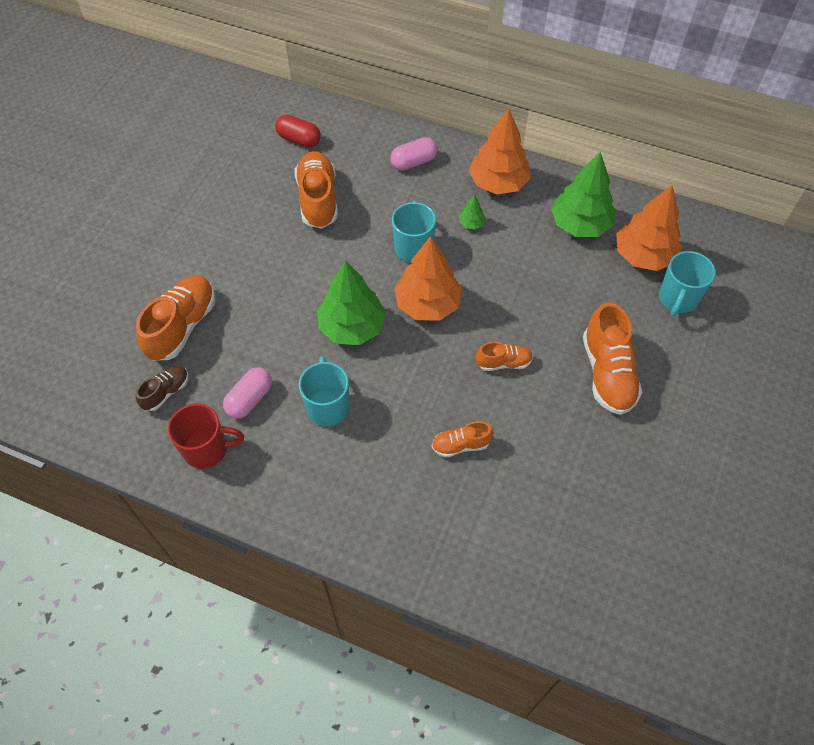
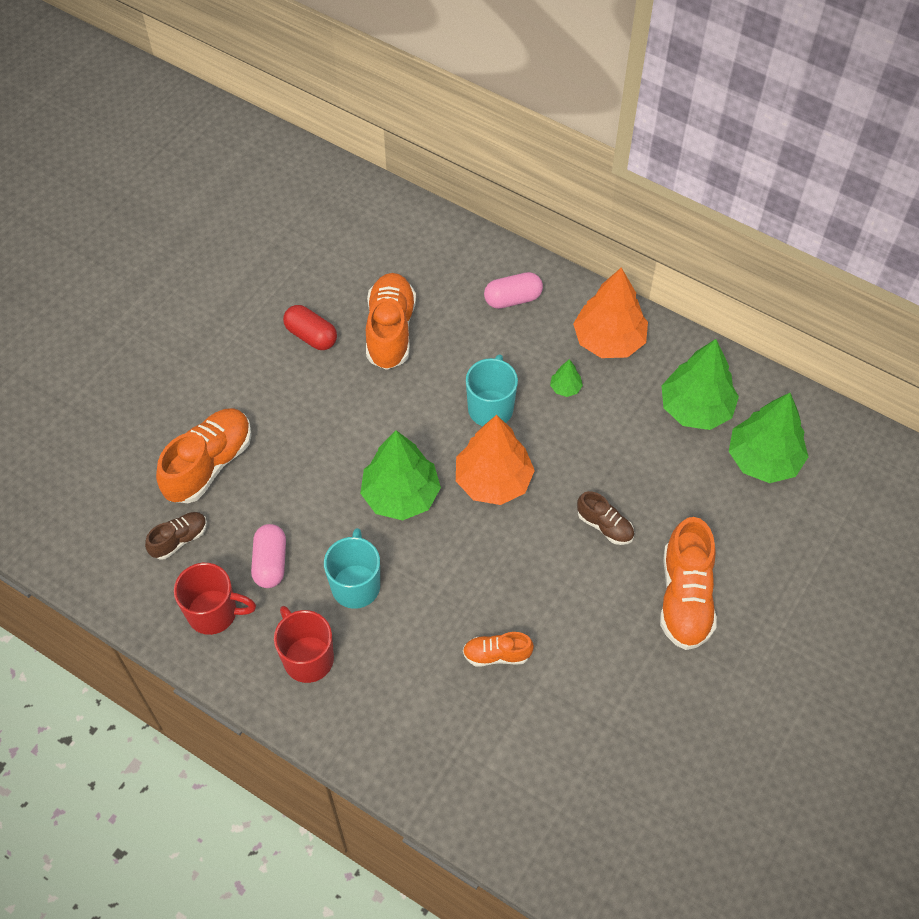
camera: 10 degrees right, 0 degrees up
pink capsule [223,367,272,419] -> pink capsule turned 45 degrees counterclockwise [251,524,286,588]
red capsule [275,114,321,148] -> red capsule moved to [283,305,337,350]
orange shoe [476,342,533,371] -> none
orange tree [616,185,682,271] -> green tree [729,393,808,483]
turquoise mug [659,251,716,317] -> none
none -> red mug [274,606,334,683]
none -> brown shoe [577,491,634,545]

